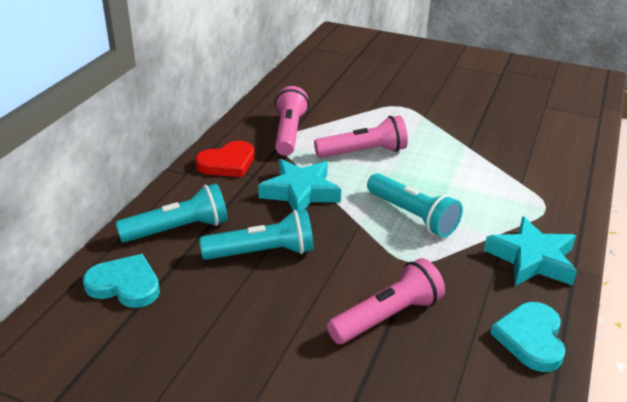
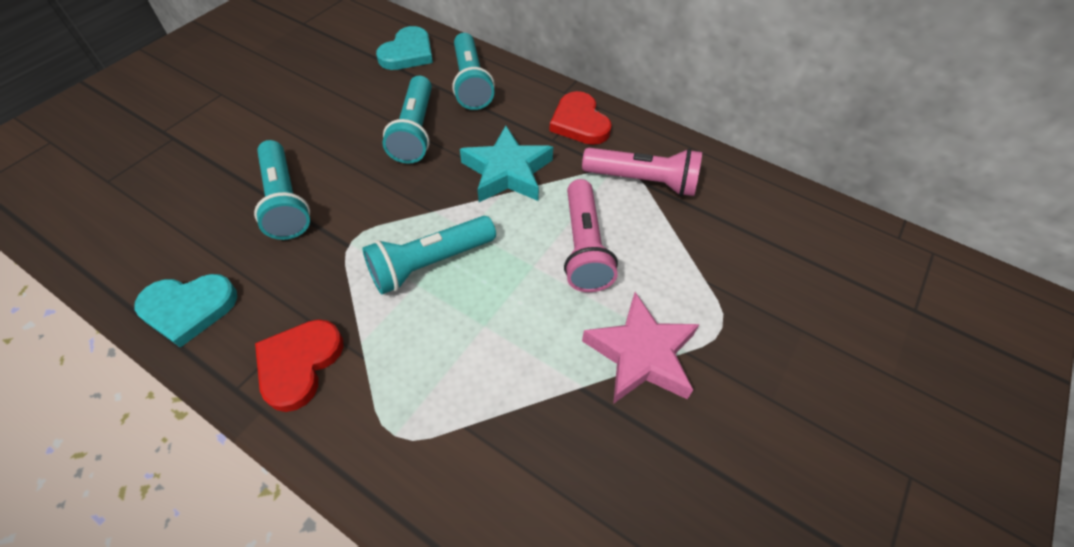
camera: 100 degrees right, 20 degrees up
pink flashlight [327,258,445,344] -> turquoise flashlight [254,140,310,240]
turquoise star [484,216,577,286] -> red heart [255,320,344,412]
turquoise heart [490,302,565,372] -> turquoise heart turned 150 degrees clockwise [135,274,237,348]
none -> pink star [582,292,699,404]

